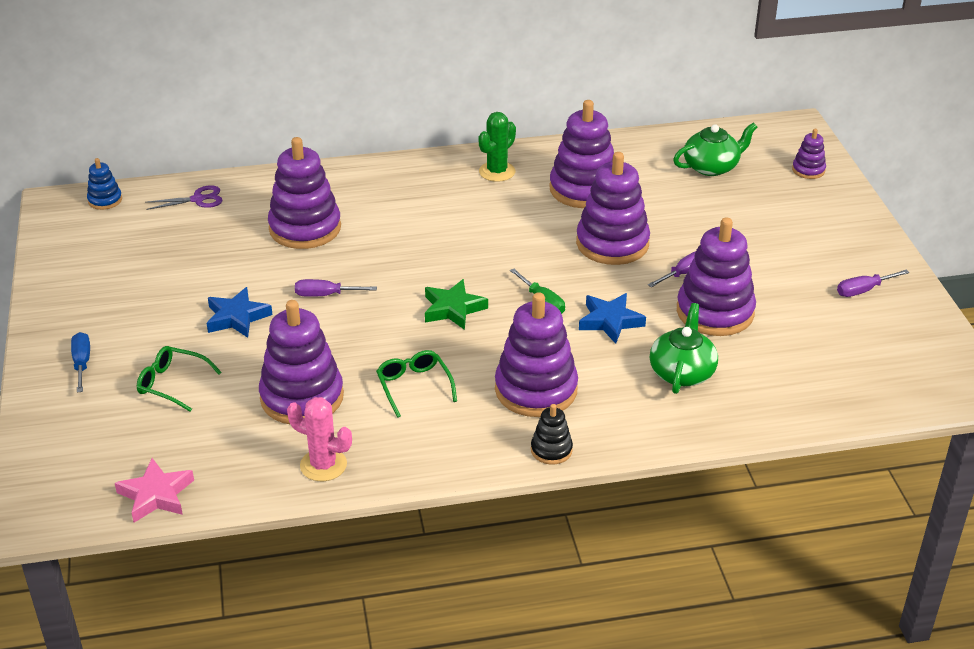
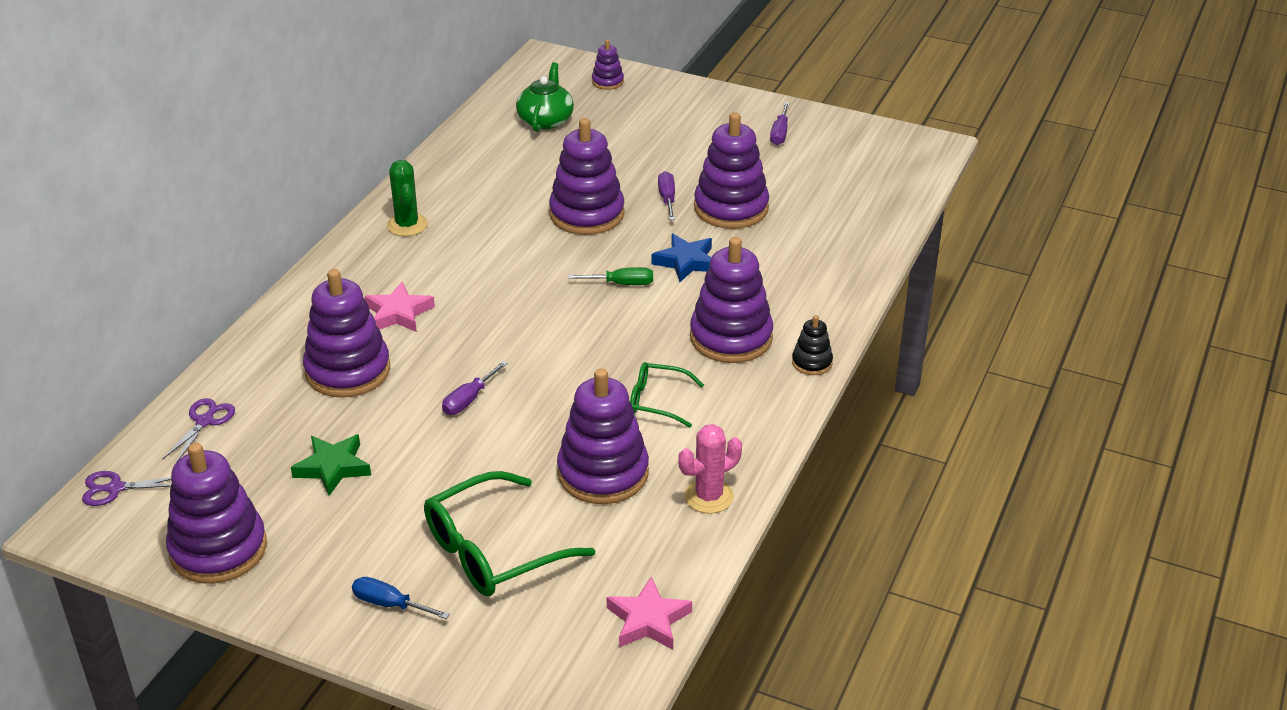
camera: 55 degrees left, 0 degrees up
blue stacking toy [87,158,122,210] -> purple scissors [82,471,171,506]
green glasses [137,346,222,412] -> green glasses [424,471,595,596], size x1.77
blue star [206,287,273,338] -> none
green star [425,279,488,330] -> green star moved to [291,434,371,496]
purple stacking toy [549,100,614,208] -> purple stacking toy moved to [166,443,267,584]
green teapot [650,303,718,394] -> none
none -> pink star [364,282,435,332]

